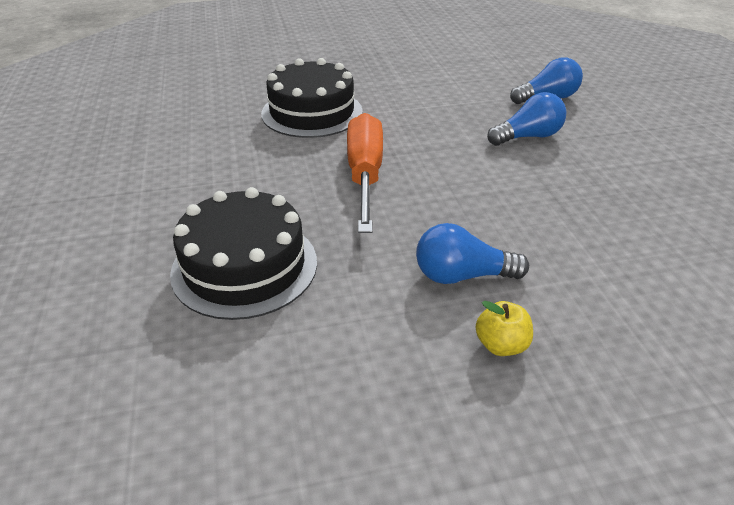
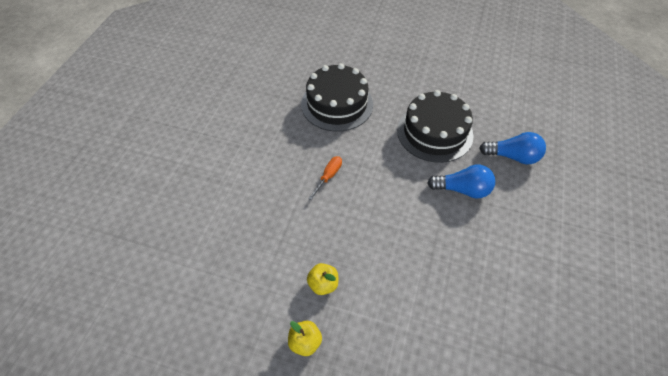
camera: 30 degrees right, 15 degrees up
black cake [170,187,317,320] -> black cake moved to [397,90,473,163]
orange screwdriver [347,113,383,233] -> orange screwdriver [308,156,342,200], size x0.45
blue light bulb [416,223,529,284] -> yellow apple [307,263,338,295]

